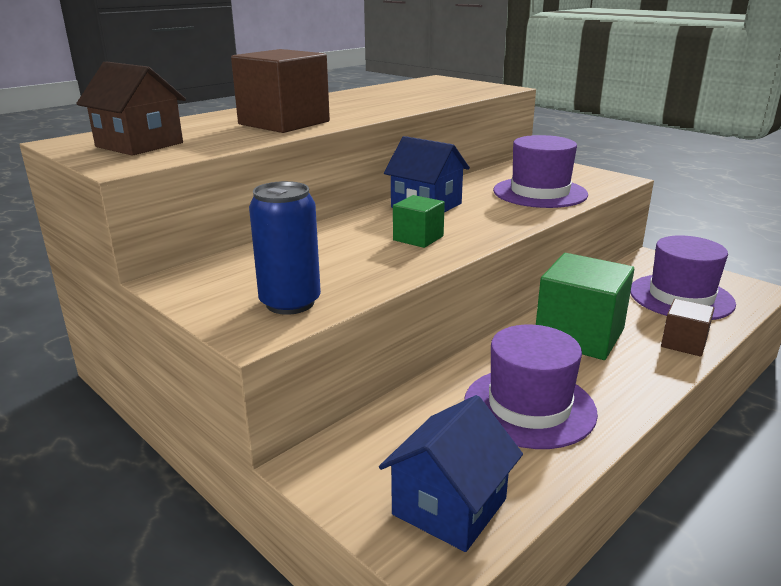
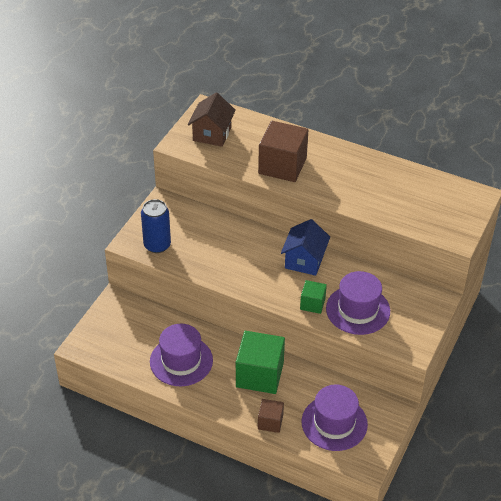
camera: 70 degrees right, 20 degrees up
blue house [379,395,523,552] -> none
green cube [393,195,445,248] -> green cube moved to [300,280,327,314]

